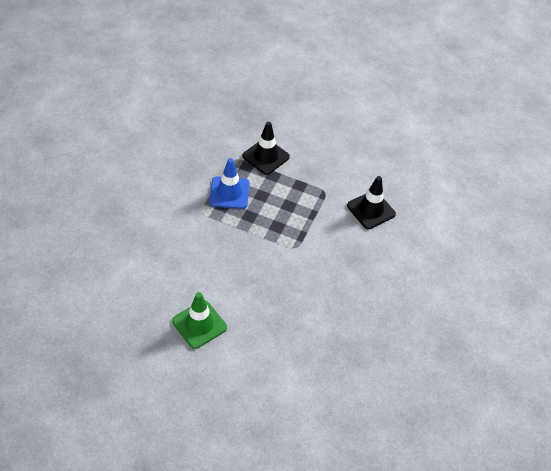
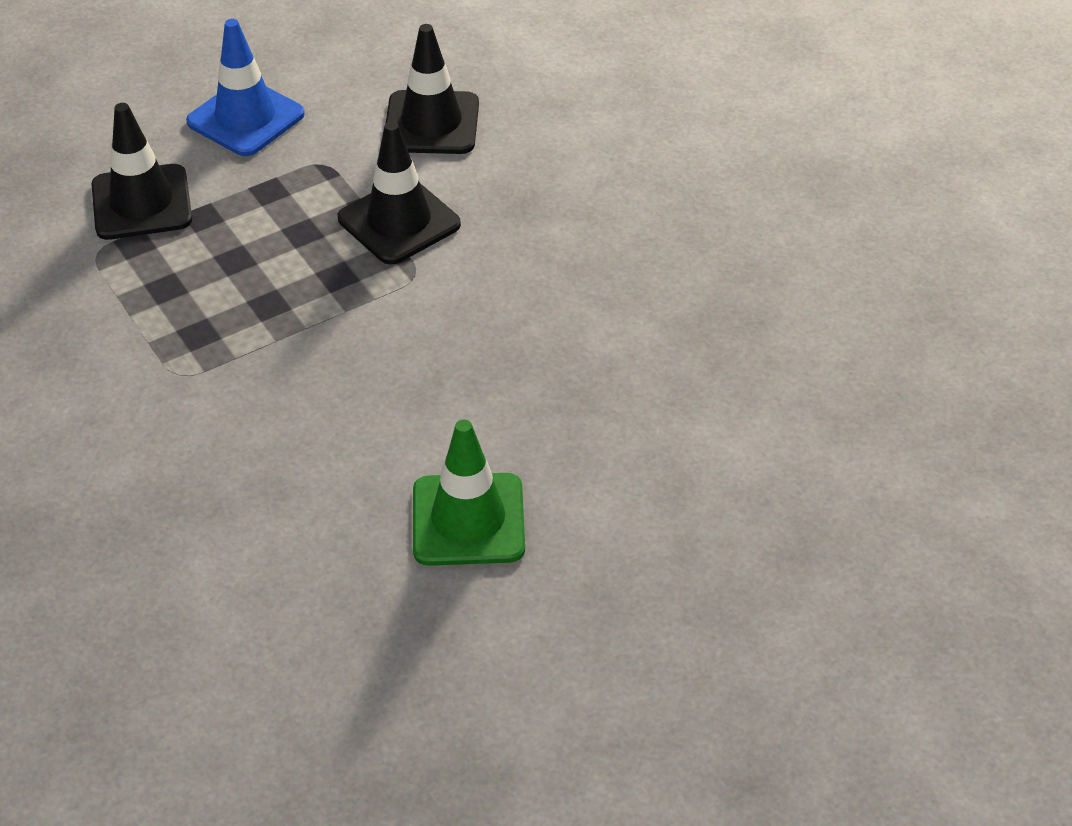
camera: 50 degrees left, 5 degrees down
blue traffic cone [209,158,250,209] -> blue traffic cone moved to [186,19,305,156]
none -> black traffic cone [338,121,461,264]

